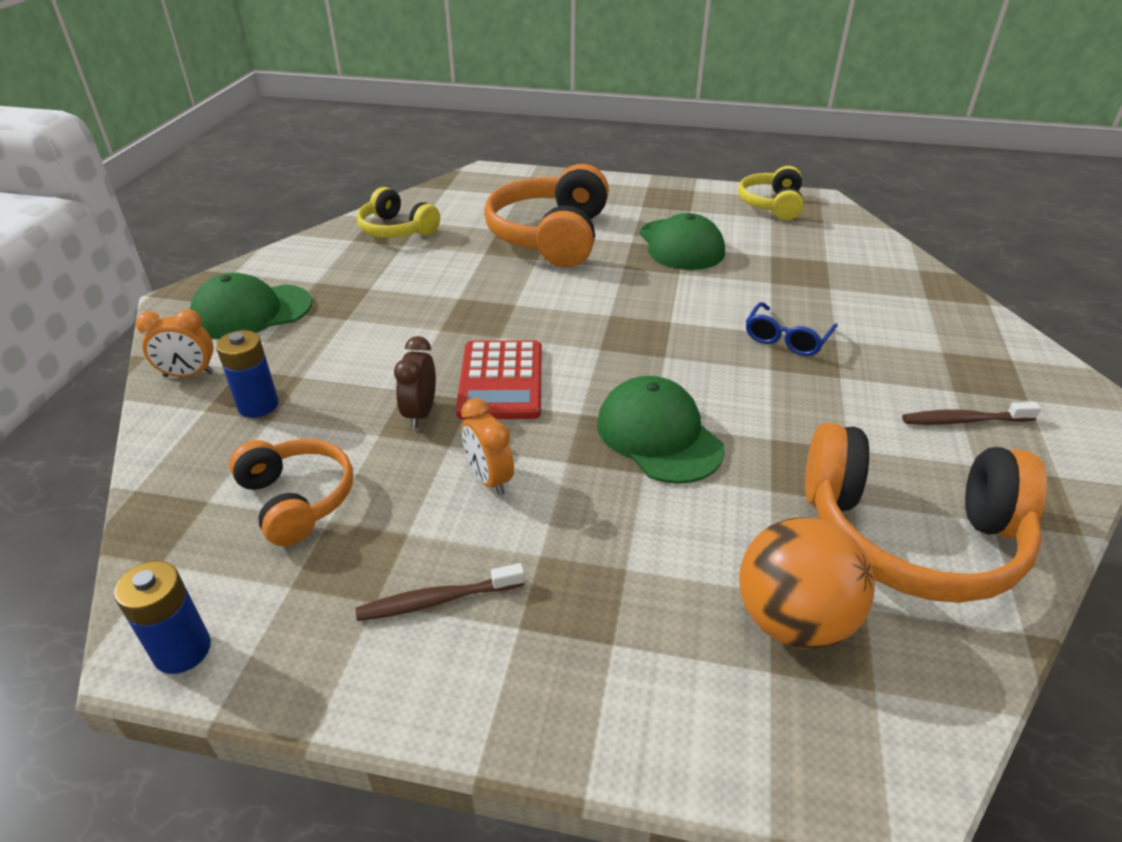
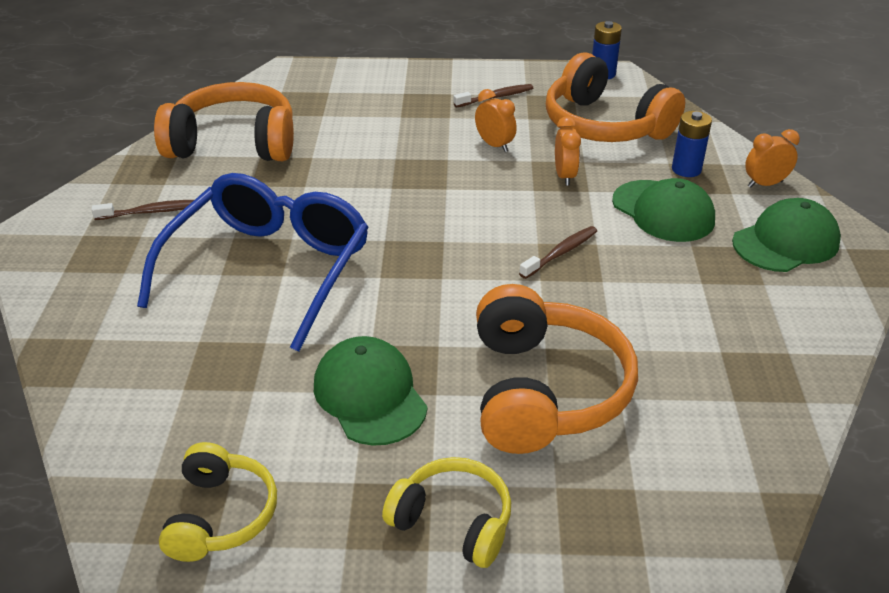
camera: 170 degrees right, 0 degrees up
orange headphones [229,439,353,546] -> orange headphones [546,52,685,142], size x1.72
yellow headphones [357,187,440,238] -> yellow headphones moved to [382,457,511,568]
brown clock [394,336,436,429] -> orange clock [555,116,581,186]
red calculator [456,340,542,419] -> none
green cap [597,376,725,484] -> green cap moved to [612,178,715,242]
orange ball [739,517,875,649] -> none
blue glasses [746,302,838,356] -> blue glasses [137,173,369,352], size x2.43
none -> brown toothbrush [519,226,597,279]

